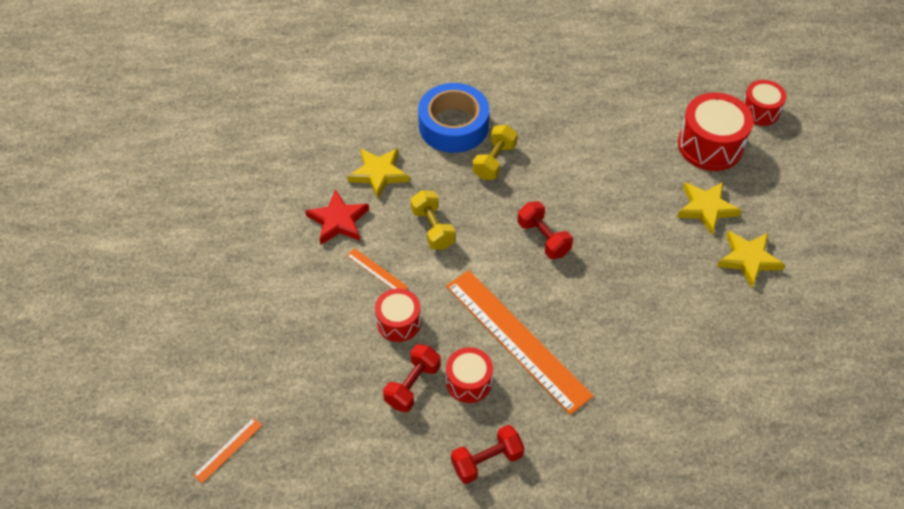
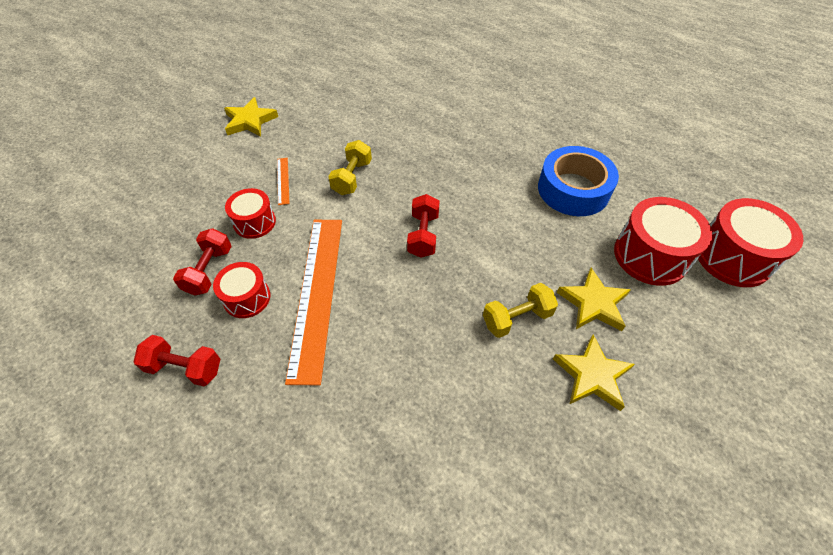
camera: 40 degrees right, 0 degrees up
orange ruler [193,418,262,483] -> none
red star [305,189,369,245] -> none
yellow star [347,148,409,199] -> yellow star moved to [224,97,278,137]
red dumbbell [383,344,441,412] -> red dumbbell turned 60 degrees counterclockwise [173,228,232,296]
blue tape [418,83,489,153] -> blue tape moved to [538,146,619,216]
yellow dumbbell [473,125,518,180] -> yellow dumbbell moved to [483,283,558,338]
red drum [743,80,786,126] -> red drum [698,198,803,287], size x1.65

